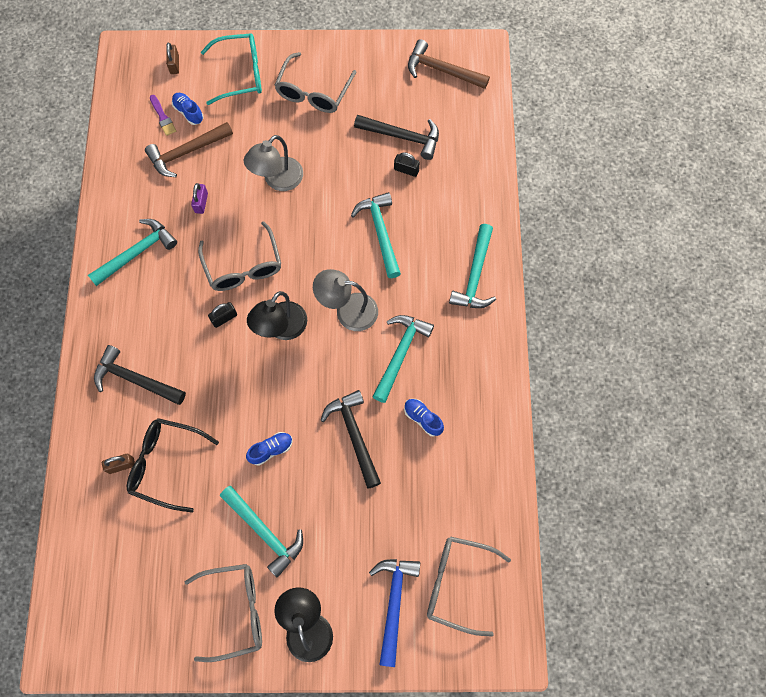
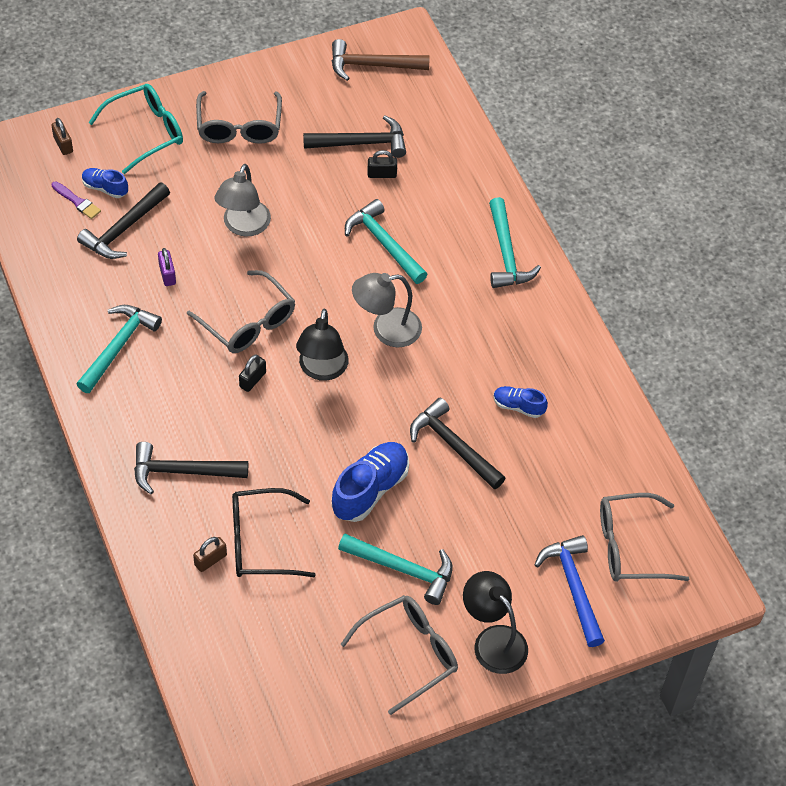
camera: 25 degrees left, 15 degrees down
brown hammer [145,122,233,177] -> black hammer [77,182,170,259]
blue shoe [246,432,293,466] -> blue shoe [332,442,409,522], size x1.82
turquoise hammer [373,315,434,403] -> none

